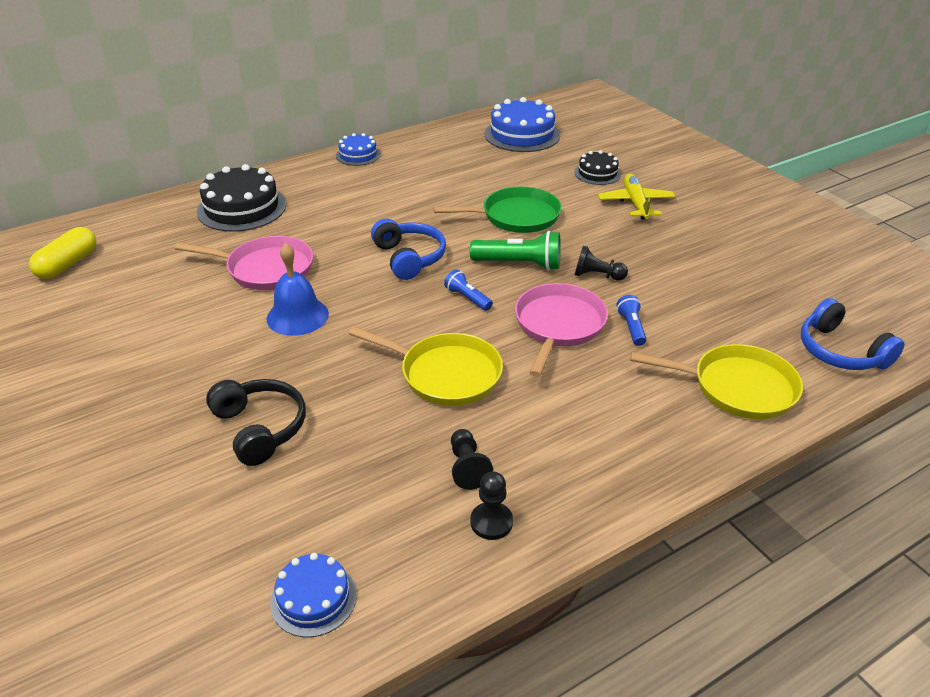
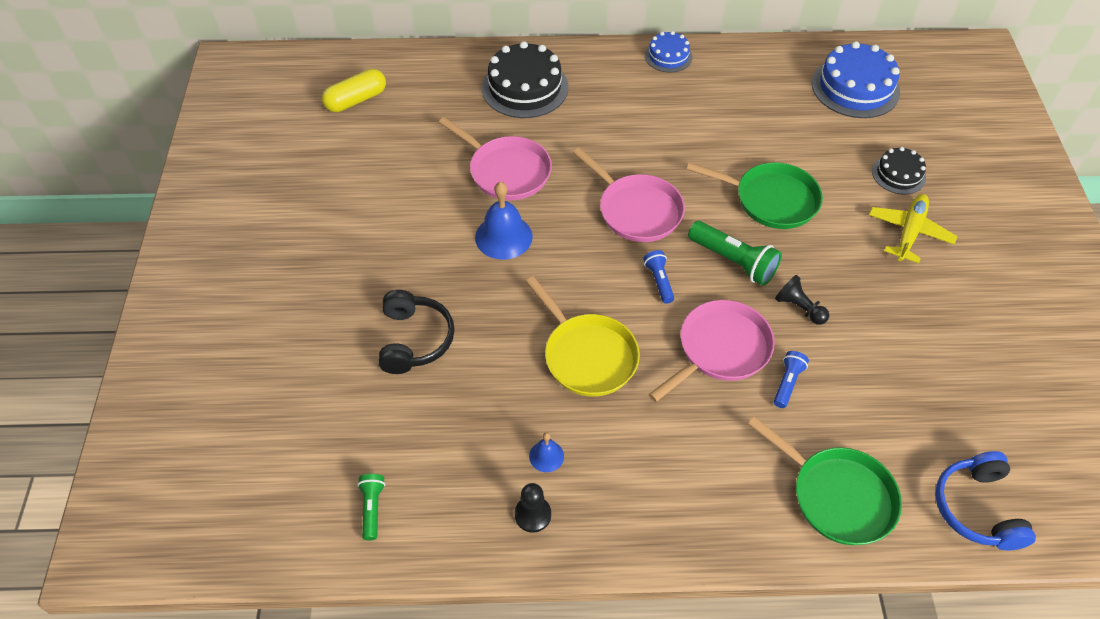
camera: 30 degrees right, 15 degrees up
blue cake [270,553,357,637] -> green flashlight [357,474,385,540]
blue headphones [371,219,446,280] -> pink pan [573,147,685,242]
black pawn [451,429,493,490] -> blue bell [529,432,564,472]
yellow pan [630,344,803,419] -> green pan [748,416,902,545]

